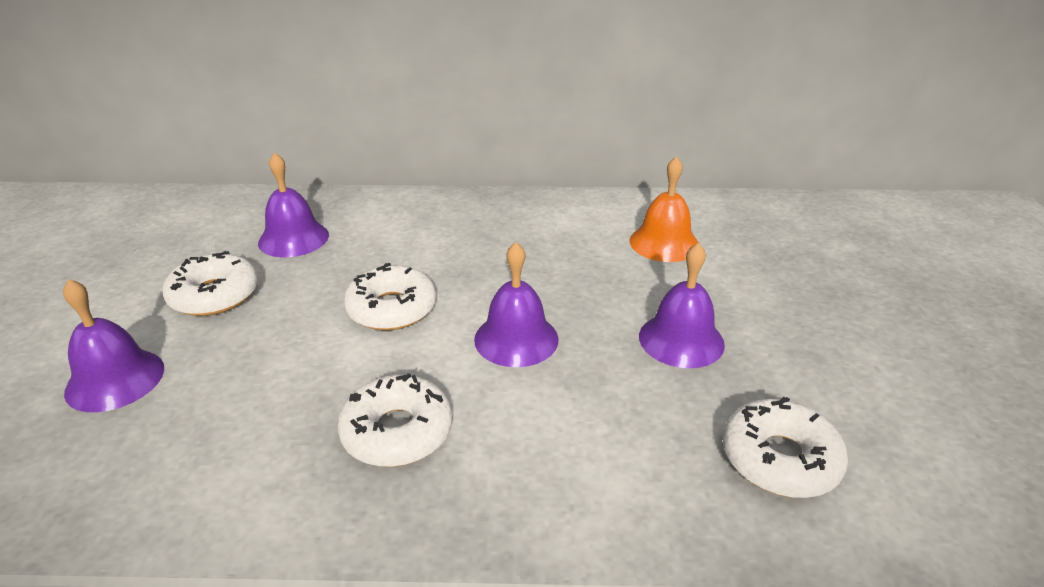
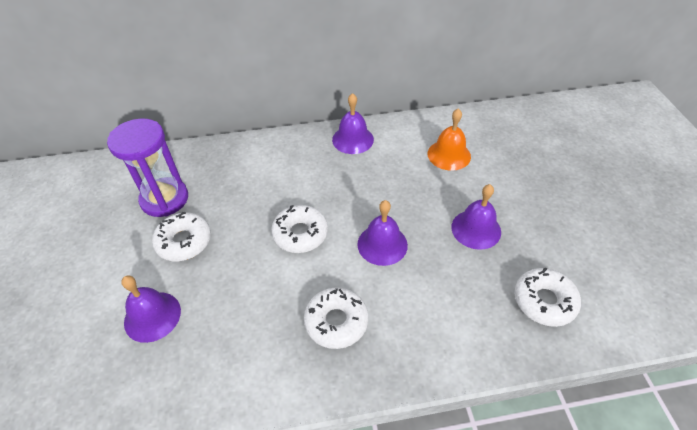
camera: 10 degrees left, 15 degrees up
purple bell [258,152,329,257] -> purple bell moved to [332,93,374,154]
none -> purple hourglass [107,119,188,217]

